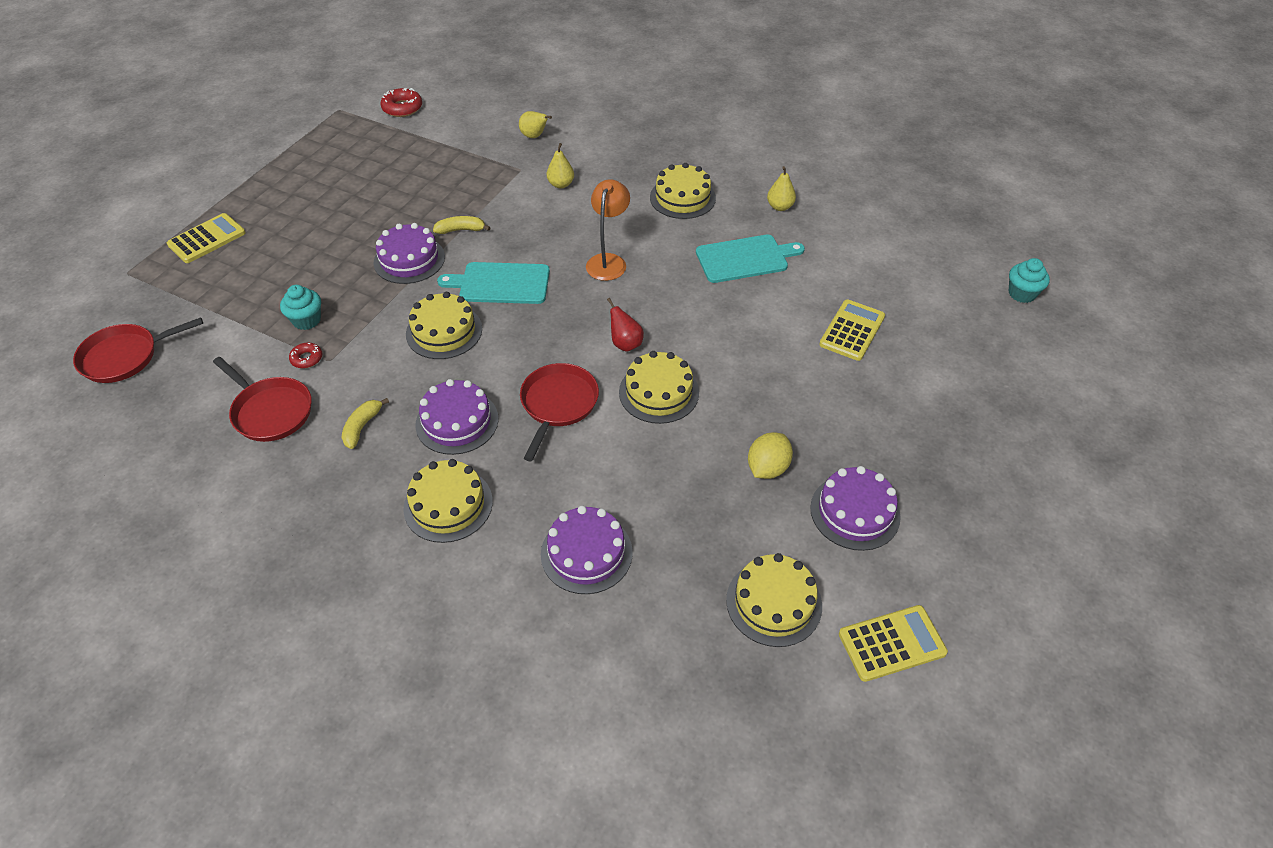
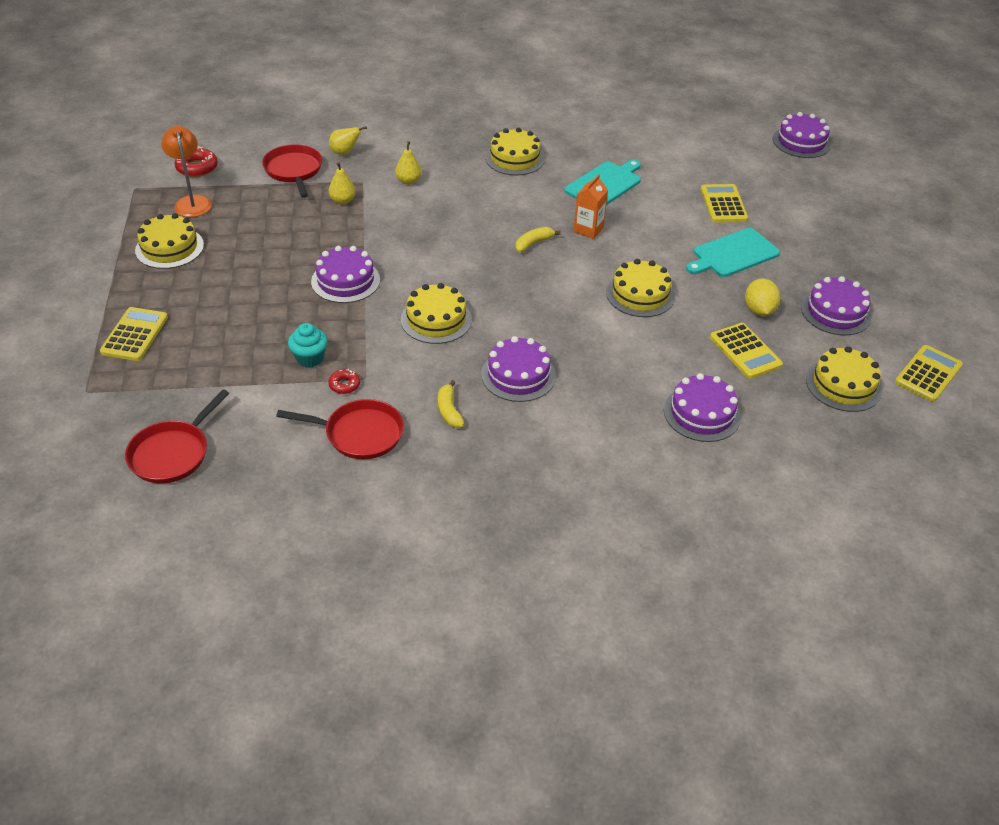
camera: 35 degrees left, 5 degrees down
yellow cake [403,459,493,543] -> yellow cake moved to [135,213,204,269]
yellow banana [433,216,491,234] -> yellow banana moved to [516,227,561,252]
turquoise cutting board [437,262,550,304] -> turquoise cutting board moved to [686,228,780,277]
red pan [520,363,599,461] -> red pan moved to [262,144,322,198]
orange lamp [586,179,630,281] -> orange lamp moved to [161,126,212,217]
red pear [607,298,644,352] -> none
yellow pear [767,166,796,211] -> yellow pear moved to [329,162,356,205]
turquoise cupcake [1009,258,1050,303] -> purple cake [772,112,831,158]
none -> orange carton [573,174,608,239]
none -> yellow calculator [710,323,783,379]

